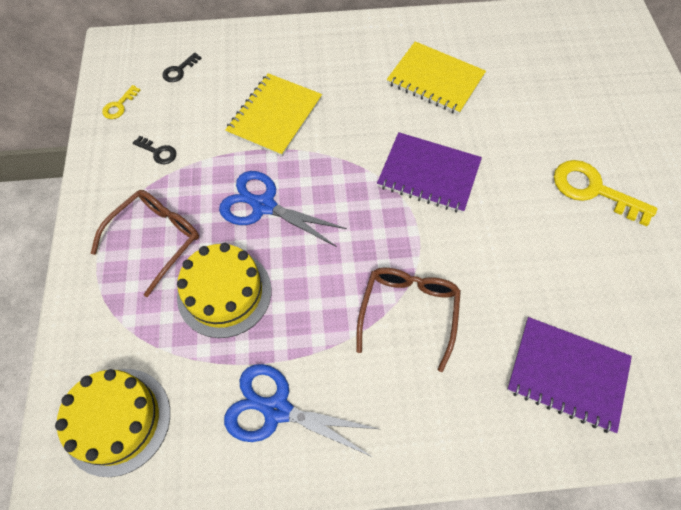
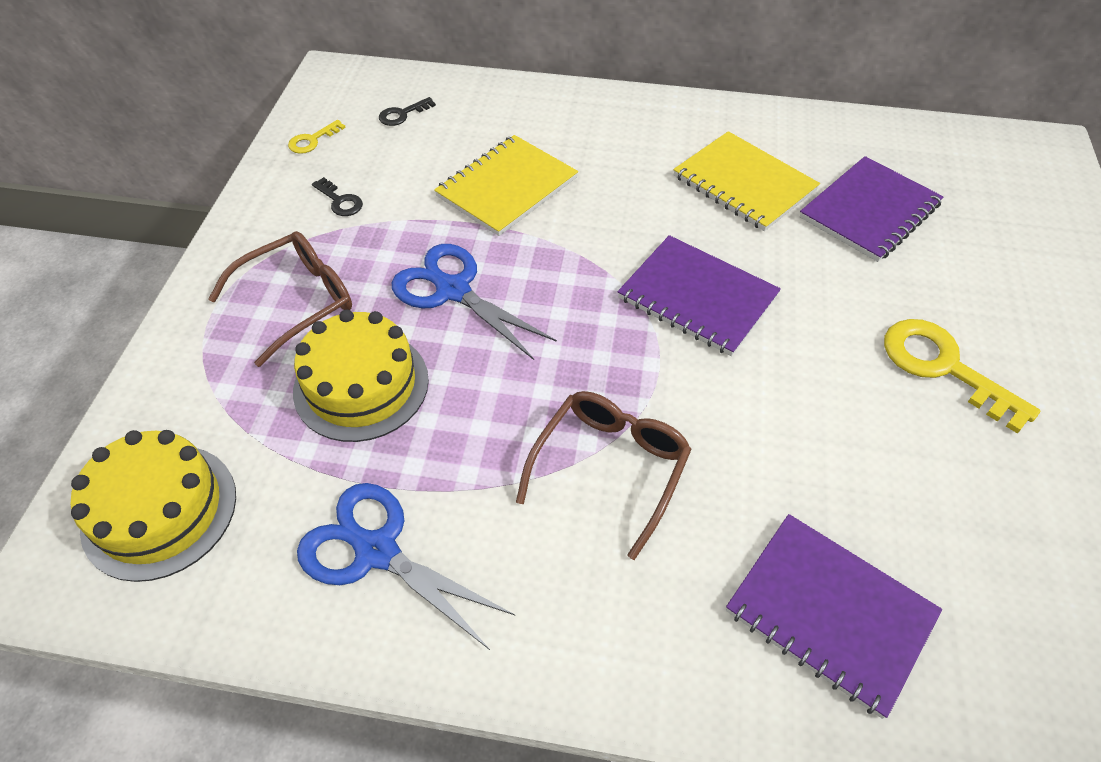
camera: 15 degrees right, 10 degrees down
none -> purple notebook [800,156,943,262]

